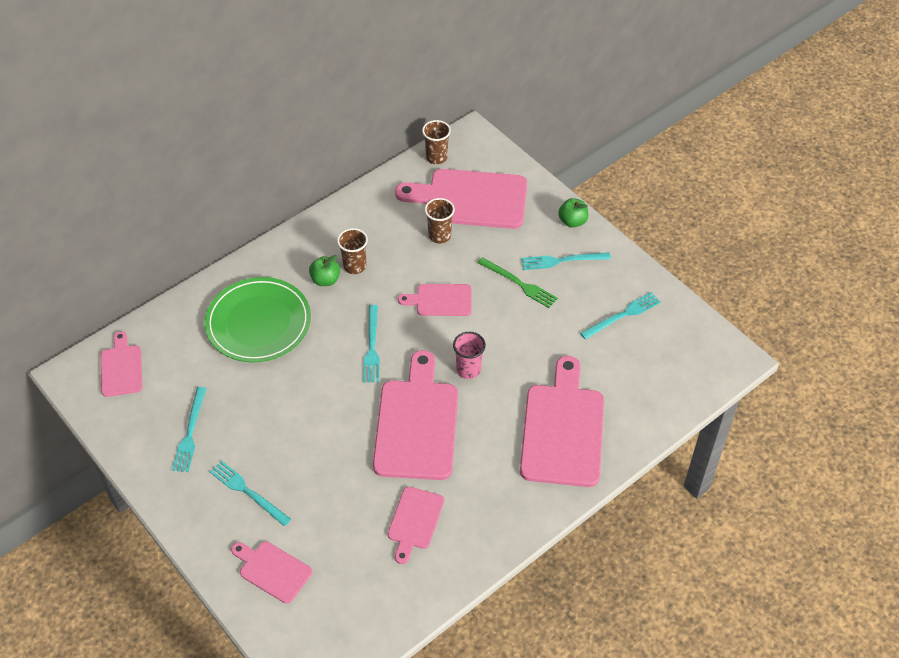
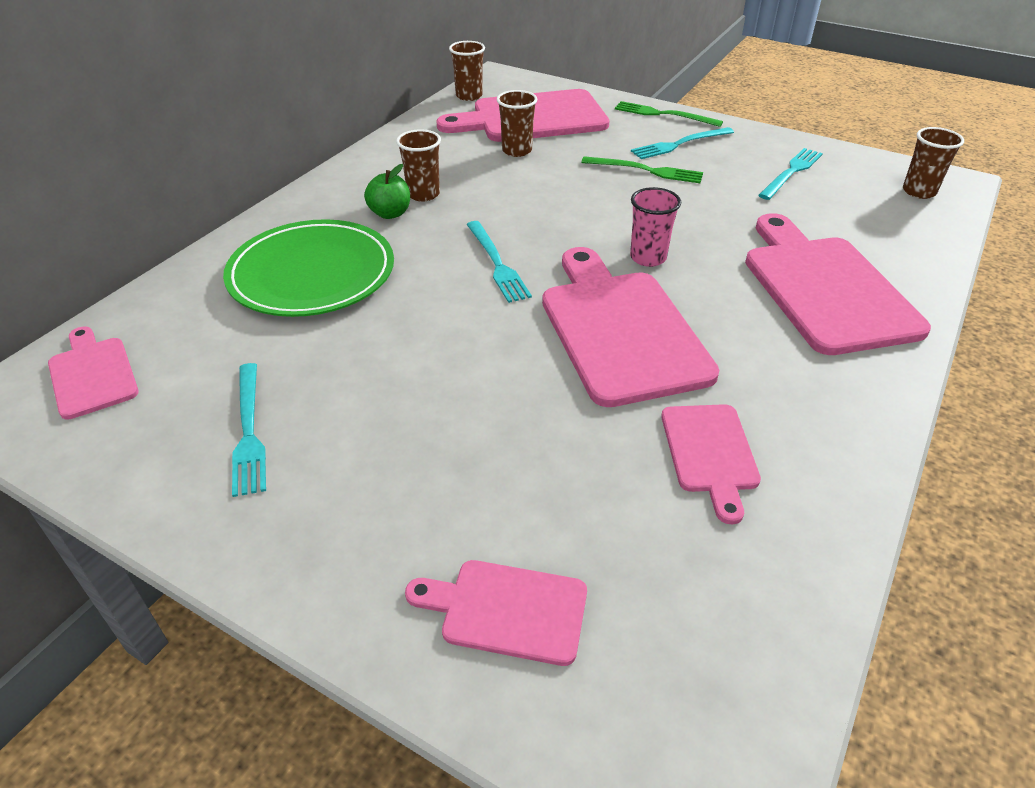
camera: 20 degrees left, 10 degrees down
turquoise fork [210,461,291,526] -> none
pink cutting board [398,284,472,316] -> none
green apple [558,198,588,228] -> green fork [615,101,723,127]
none -> brown cup [903,127,964,199]

